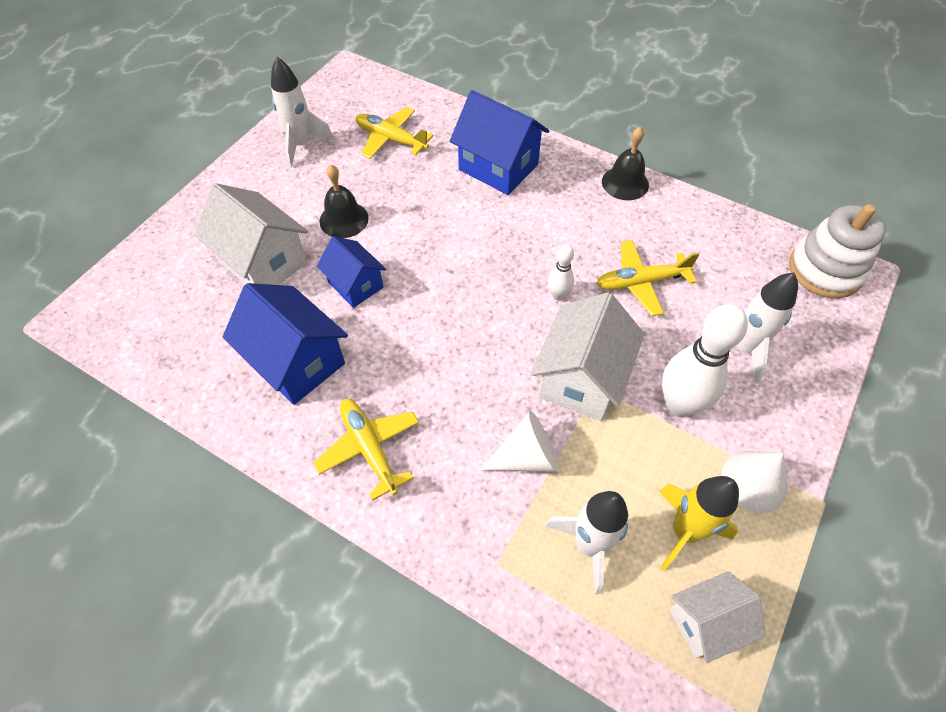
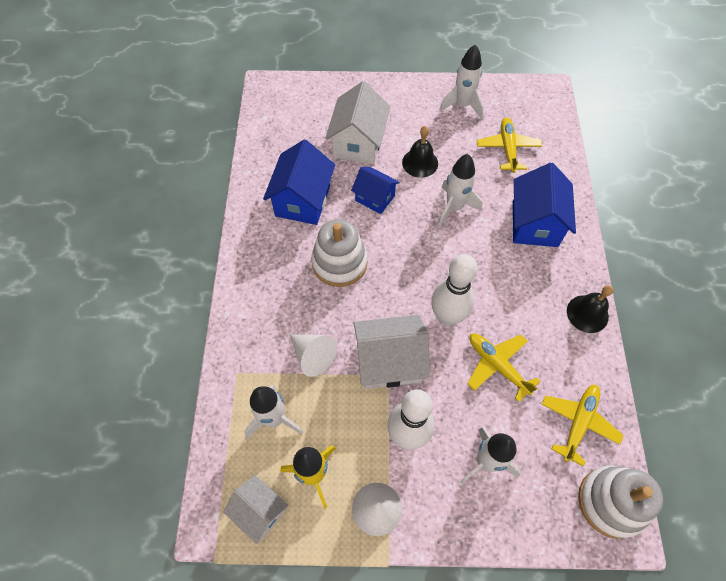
camera: 60 degrees right, 5 degrees up
yellow plane [313,399,419,501] -> yellow plane moved to [541,385,624,466]
blue house [317,236,386,308] -> blue house turned 75 degrees counterclockwise [351,167,400,214]
white bowling pin [548,244,574,300] -> white bowling pin [431,254,477,325], size x1.99
none -> white stacking toy [311,219,368,287]
none -> white rocket [439,154,483,226]

